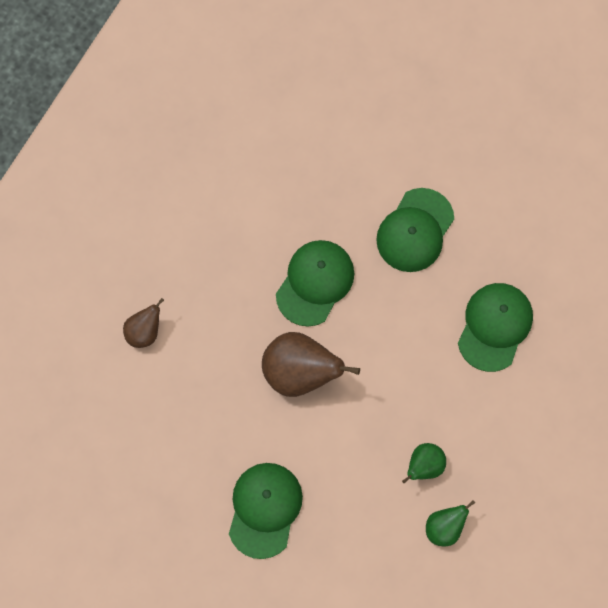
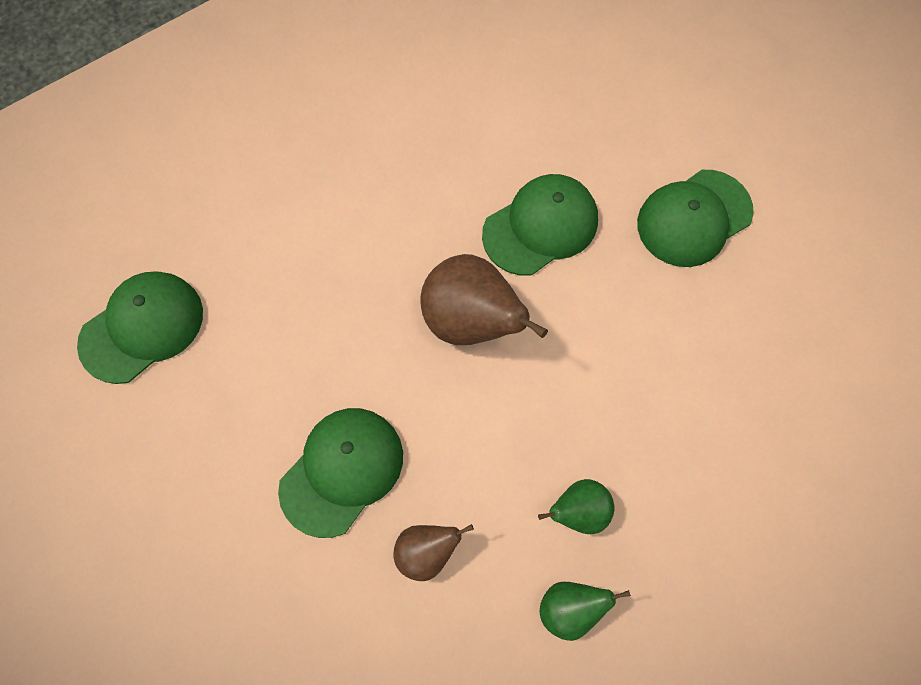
camera: 25 degrees right, 5 degrees down
brown pear [123,298,164,348] -> brown pear moved to [393,524,474,581]
green cap [458,283,533,372] -> green cap moved to [77,271,203,384]

